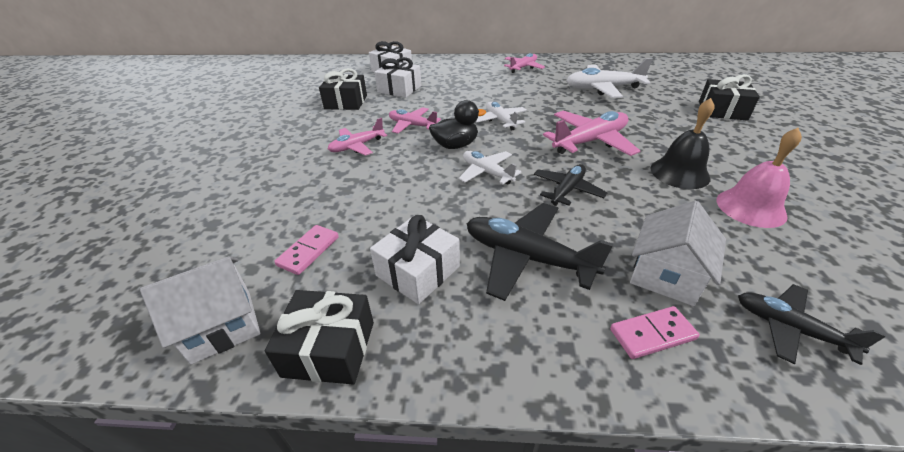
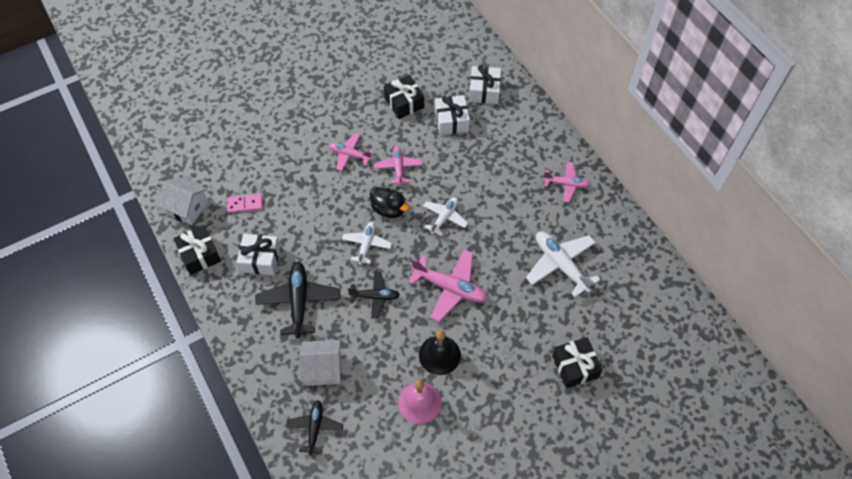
camera: 55 degrees right, 20 degrees up
pink domino [610,306,700,359] -> none

